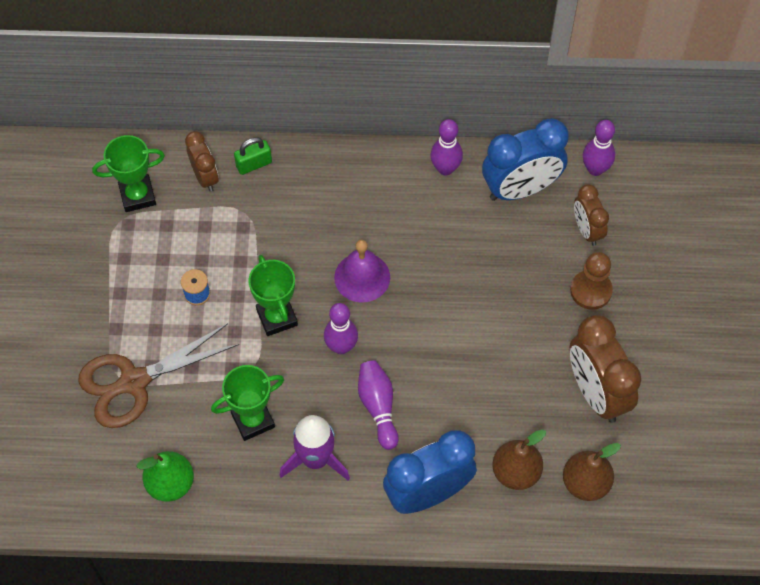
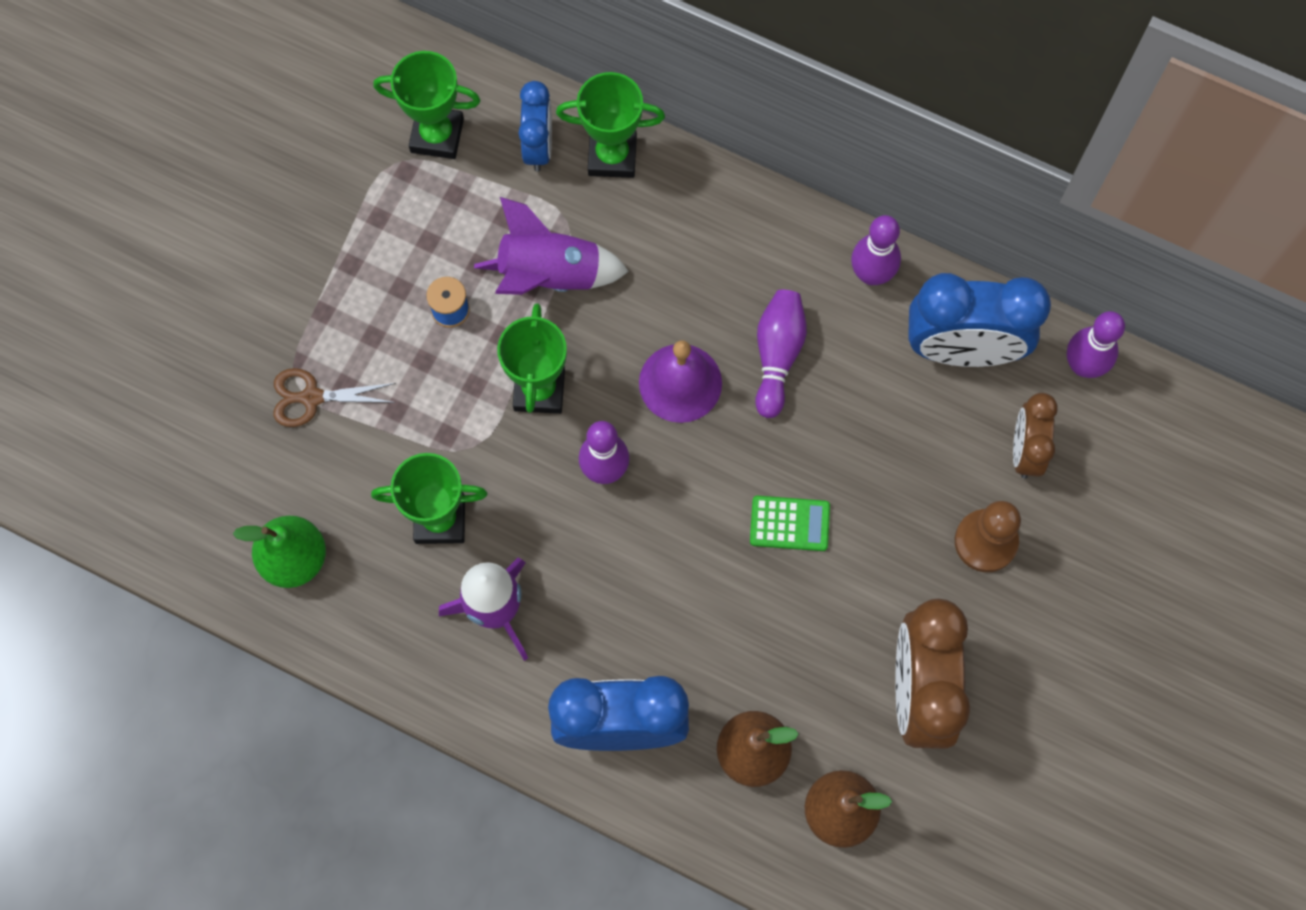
camera: 25 degrees right, 10 degrees up
brown scissors [79,323,239,428] -> brown scissors [273,368,396,427], size x0.53
brown clock [185,131,219,192] -> blue clock [519,81,552,172]
green padlock [234,137,272,175] -> green trophy [556,72,665,178]
purple bowling pin [358,360,399,450] -> purple bowling pin moved to [755,290,807,418]
none -> purple rocket [474,197,629,295]
none -> green calculator [750,496,830,551]

